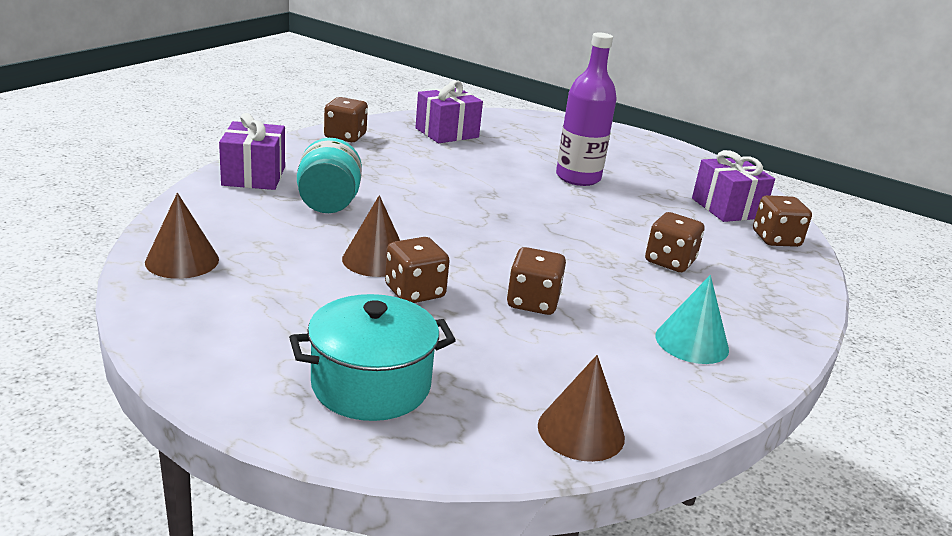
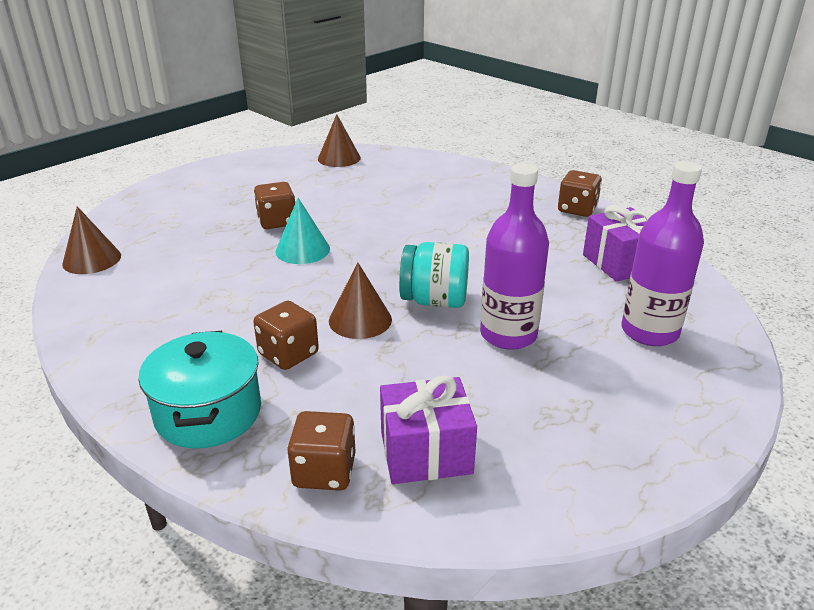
camera: 105 degrees right, 5 degrees up
purple gift [219,113,285,190] -> none
turquoise pot [289,294,456,421] -> turquoise pot moved to [138,331,261,448]
turquoise jar [297,138,362,213] -> turquoise jar moved to [399,242,469,308]
brown cone [342,195,400,277] -> brown cone moved to [329,262,392,339]
brown dice [507,247,566,315] -> none
turquoise cone [655,275,729,364] -> turquoise cone moved to [275,198,330,264]
none -> purple bottle [621,161,704,346]

